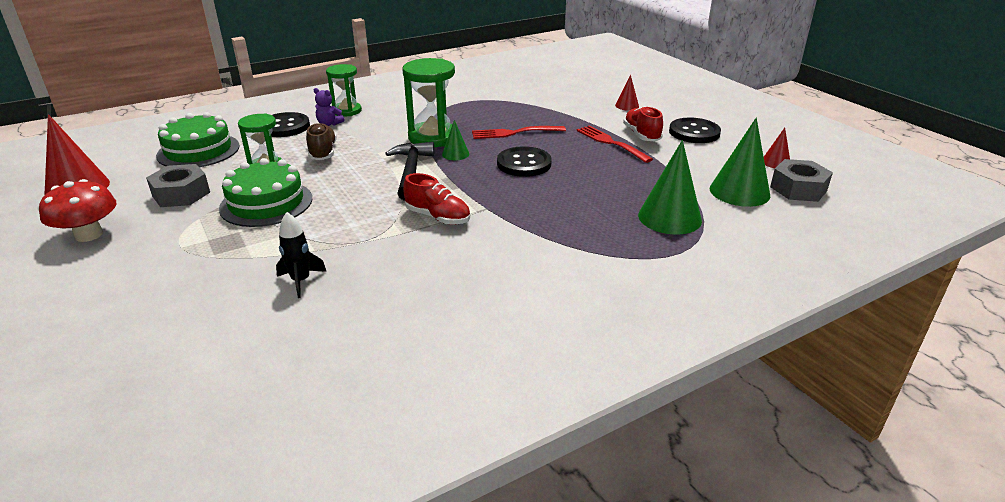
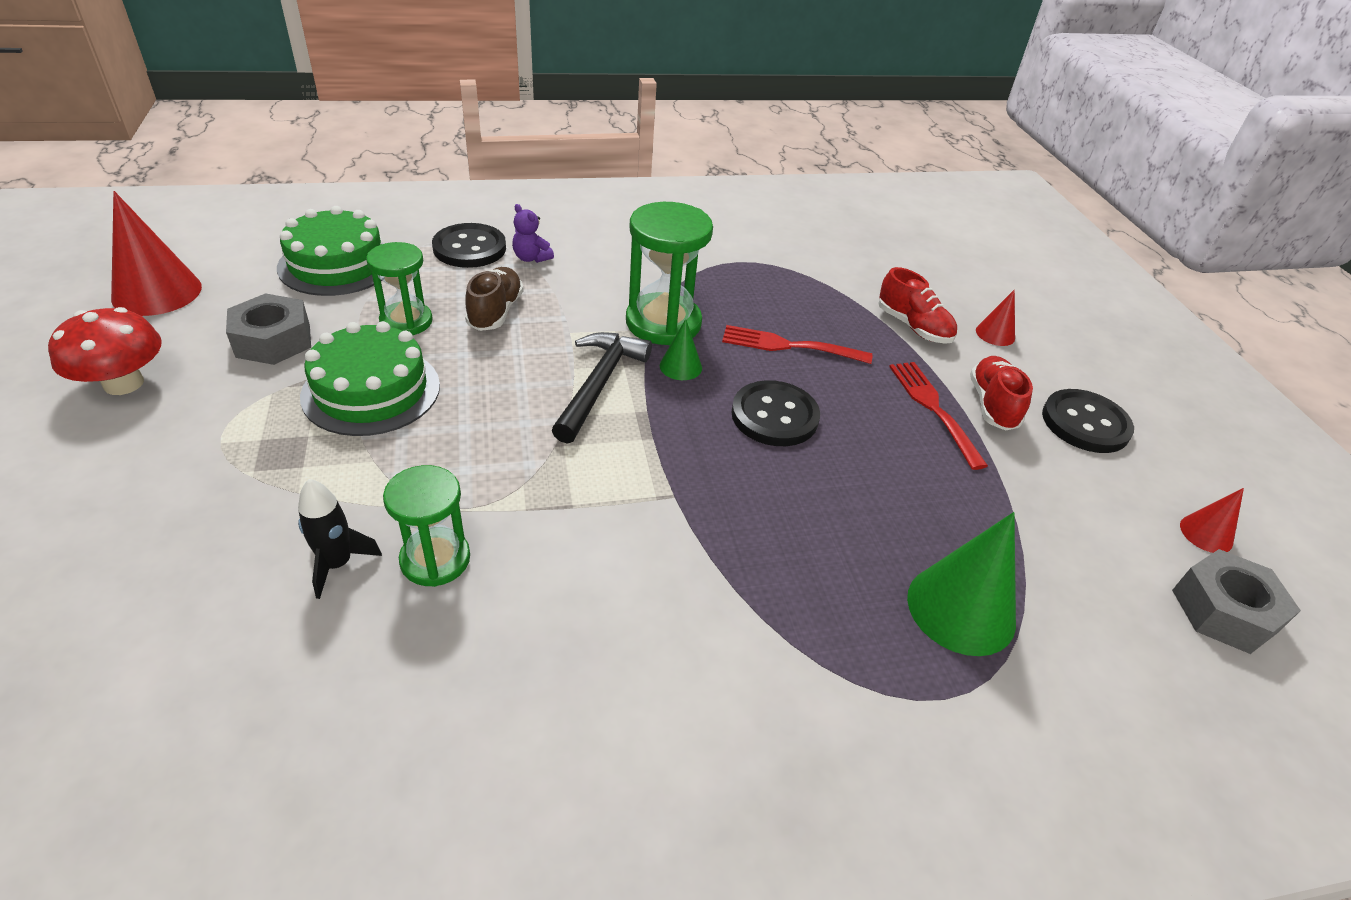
camera: 15 degrees right, 10 degrees up
green hourglass [326,64,362,117] -> green hourglass moved to [383,465,470,587]
red shoe [403,173,470,225] -> red shoe moved to [878,267,957,344]
green cone [710,118,770,207] -> none

